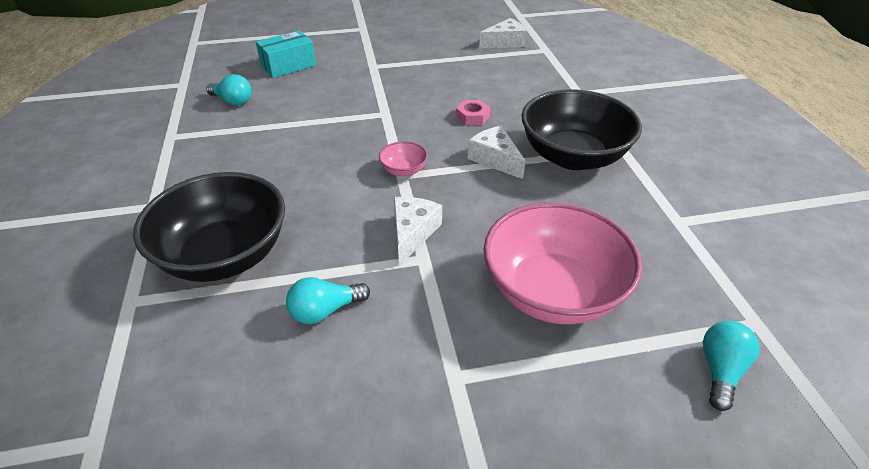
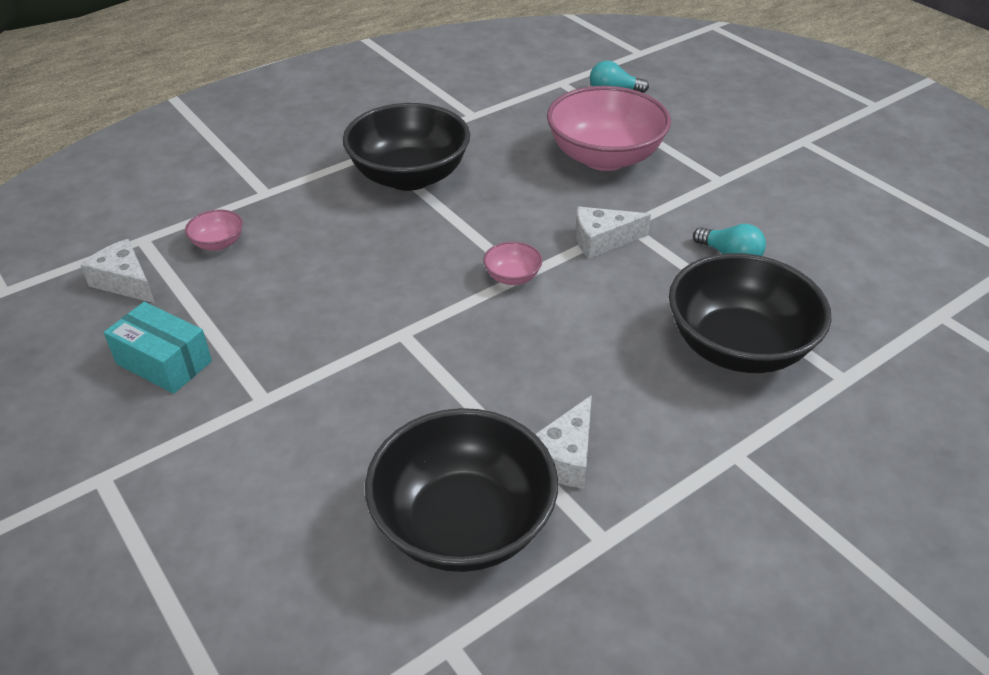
camera: 115 degrees left, 0 degrees up
turquoise light bulb [206,74,252,106] -> black bowl [365,408,558,572]
turquoise box [256,30,316,78] -> turquoise box moved to [104,302,212,394]
pink nut [456,100,490,125] -> none
white cheese [468,126,526,179] -> white cheese moved to [535,395,592,489]
none -> pink bowl [185,209,243,250]

